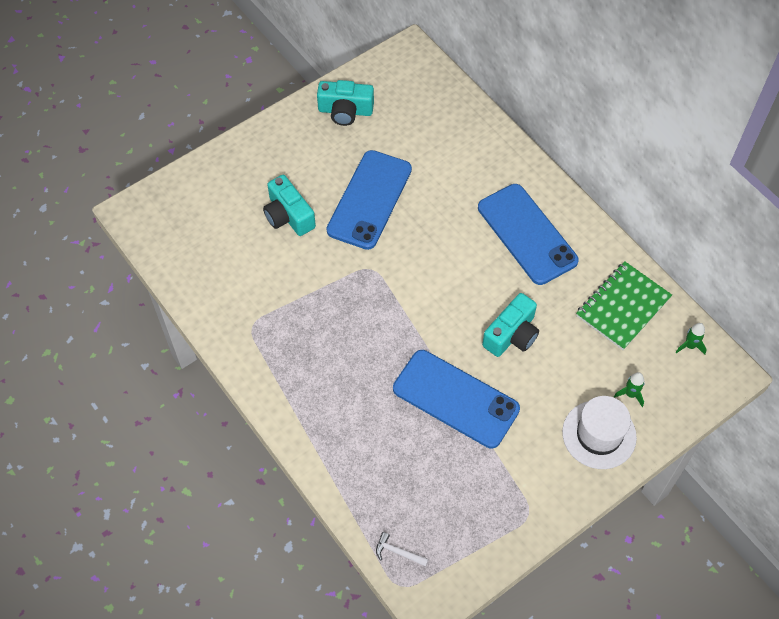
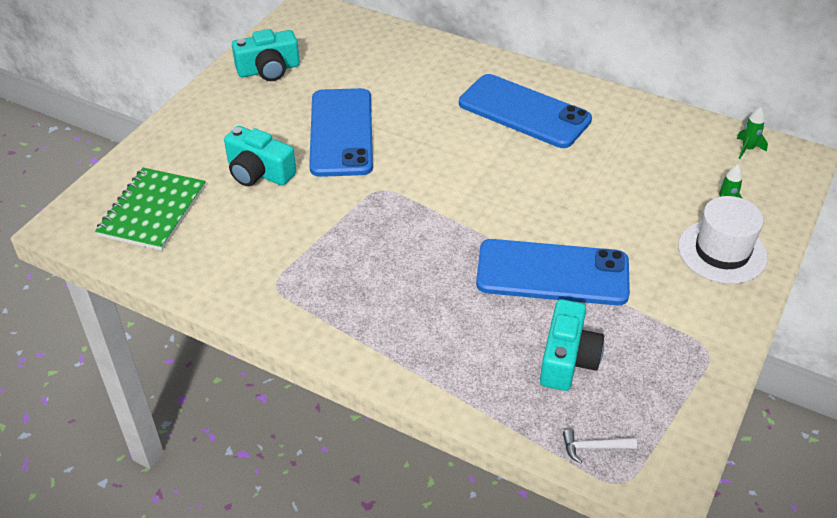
camera: 25 degrees left, 15 degrees down
turquoise camera [482,293,539,357] -> turquoise camera moved to [540,299,604,391]
green notebook [576,261,672,350] -> green notebook moved to [95,168,206,251]

